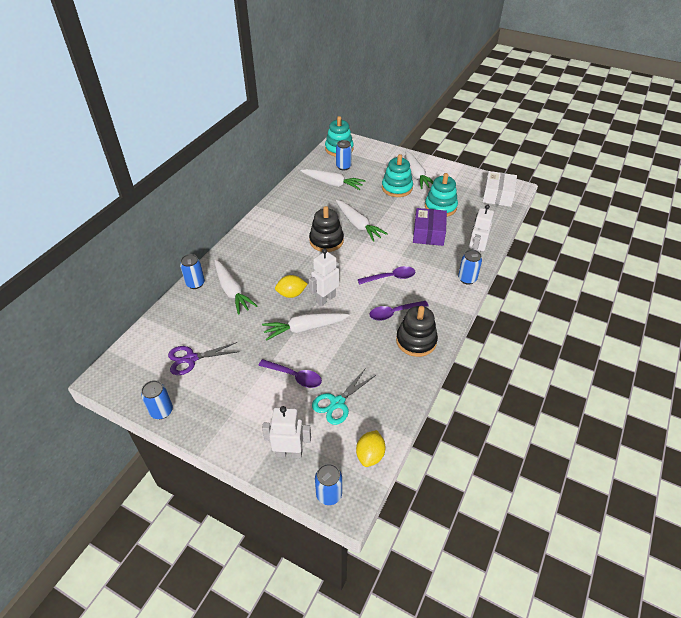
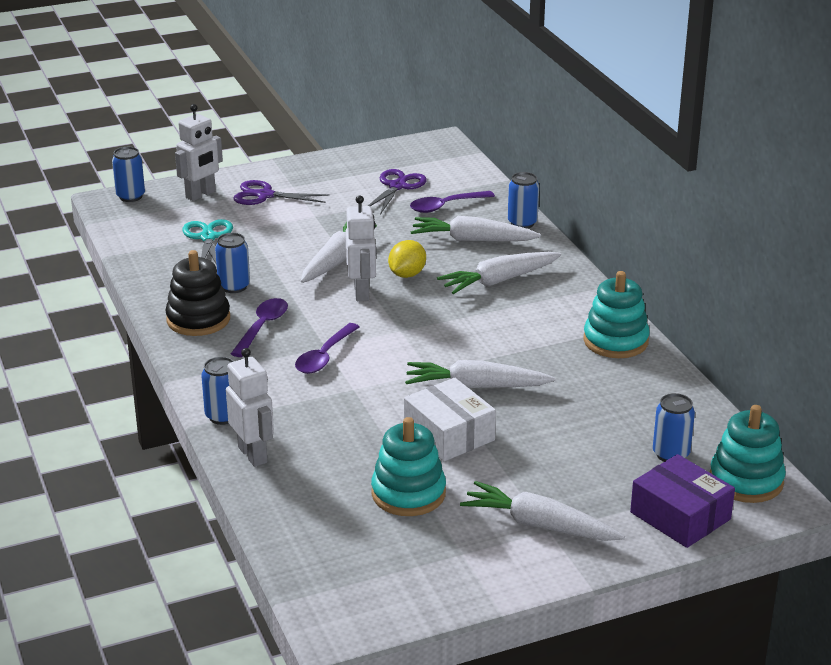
camera: 130 degrees right, 15 degrees down
blue can [141,380,173,419] -> blue can moved to [215,233,250,293]
purple spoon [258,359,322,388] -> purple spoon moved to [410,191,495,213]
white carrot [300,169,365,190] -> white carrot moved to [437,252,561,294]
black stacking toy [309,206,344,252] -> none
yellow lemon [356,430,385,467] -> none
turquoise stacking toy [382,154,413,197] -> turquoise stacking toy moved to [583,271,649,358]
purple box [413,208,447,246] -> purple box moved to [630,454,735,548]
white box [483,171,517,207] -> white box moved to [404,378,496,462]
none -> purple scissors [234,180,330,205]

